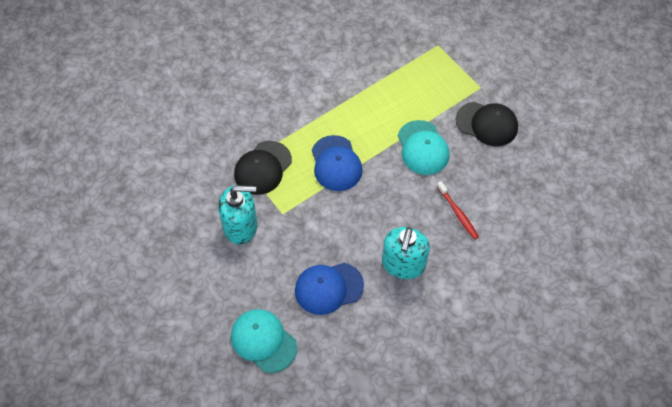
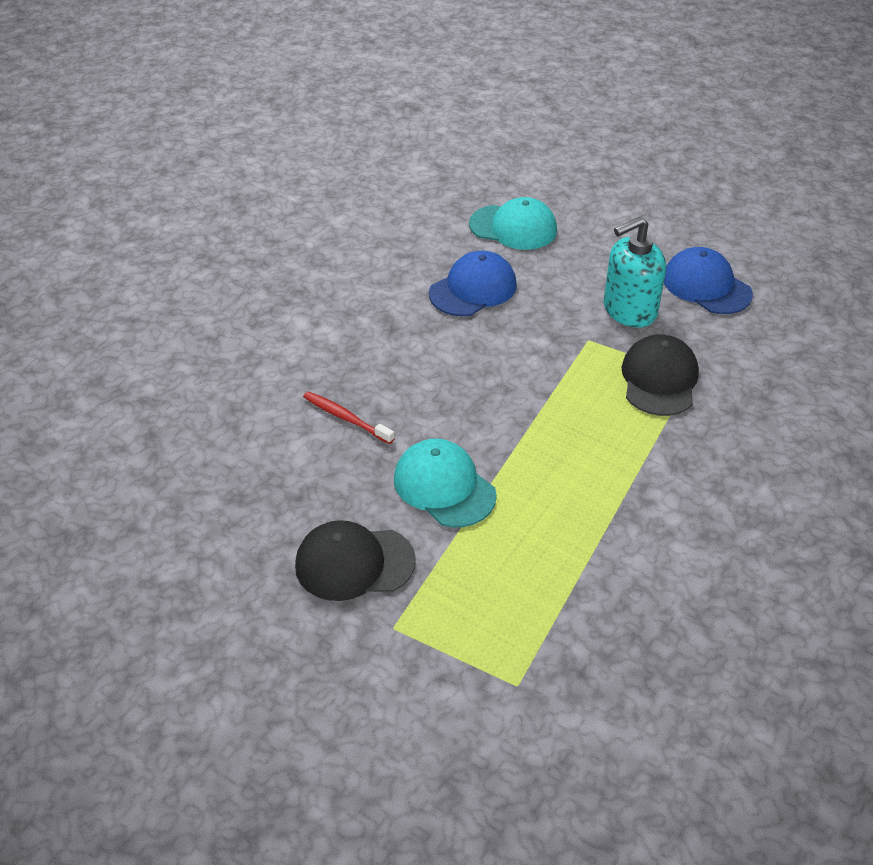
camera: 155 degrees right, 15 degrees down
blue cap [312,135,363,191] -> blue cap moved to [664,247,753,314]
turquoise soap dispenser [382,227,430,279] -> none

